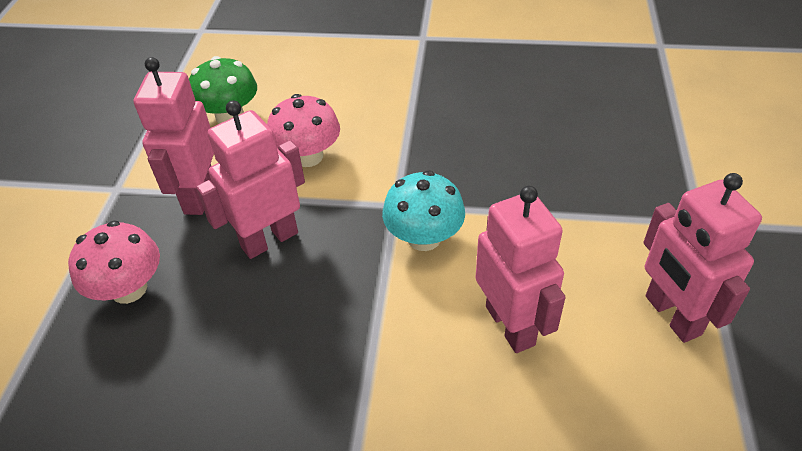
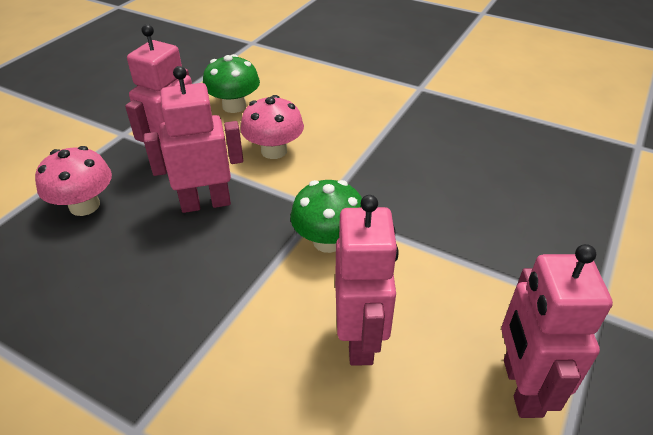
camera: 20 degrees right, 5 degrees down
turquoise mushroom [382,170,465,251] -> green mushroom [291,180,362,253]

